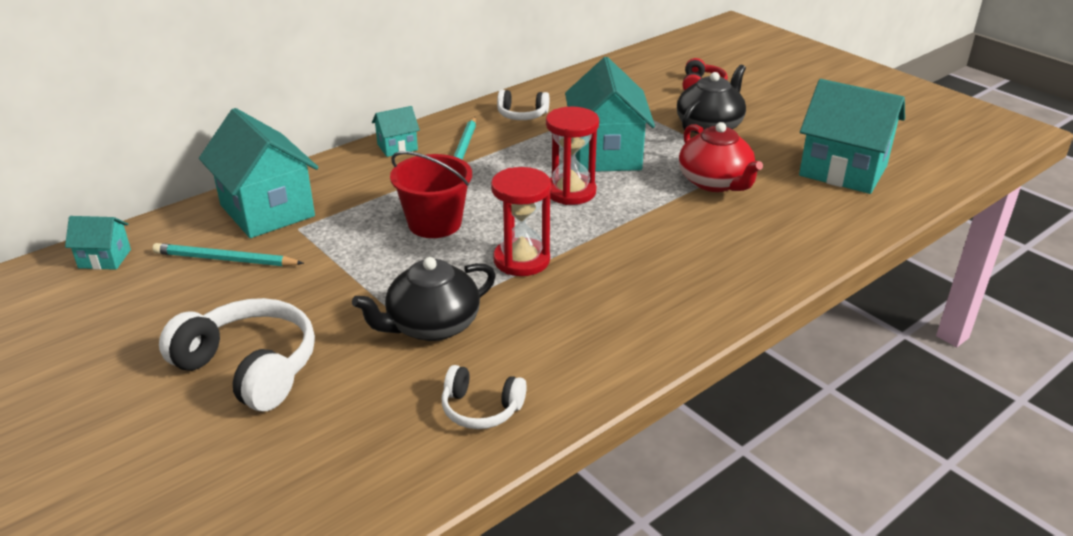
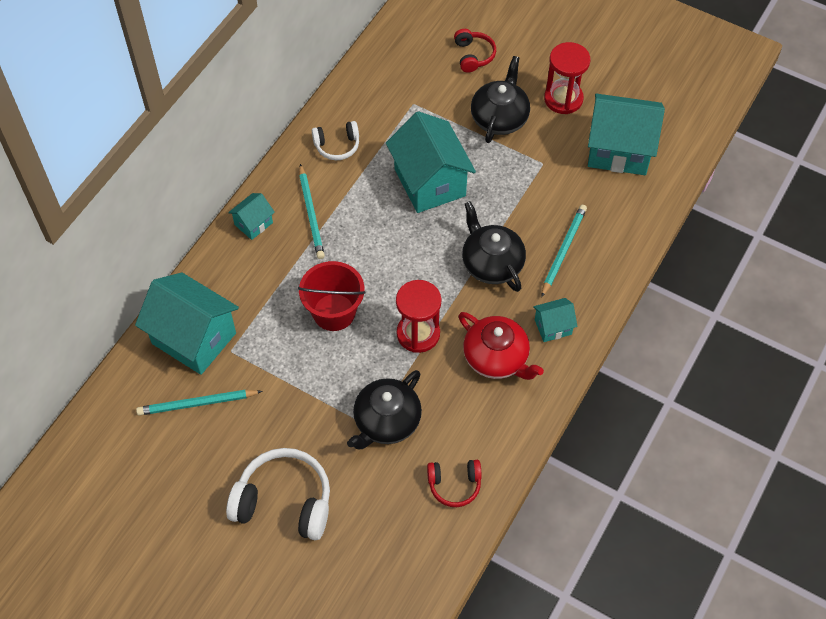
camera: 20 degrees left, 25 degrees up
turquoise house [65,216,131,270] -> turquoise house moved to [533,298,578,342]
white headphones [442,365,527,429] -> red headphones [427,460,482,507]
red hourglass [546,106,599,205] -> red hourglass moved to [544,42,591,114]
red teapot [679,122,763,192] -> red teapot moved to [458,312,544,380]
none -> black teapot [462,201,526,292]
none -> turquoise pencil [541,205,587,297]

